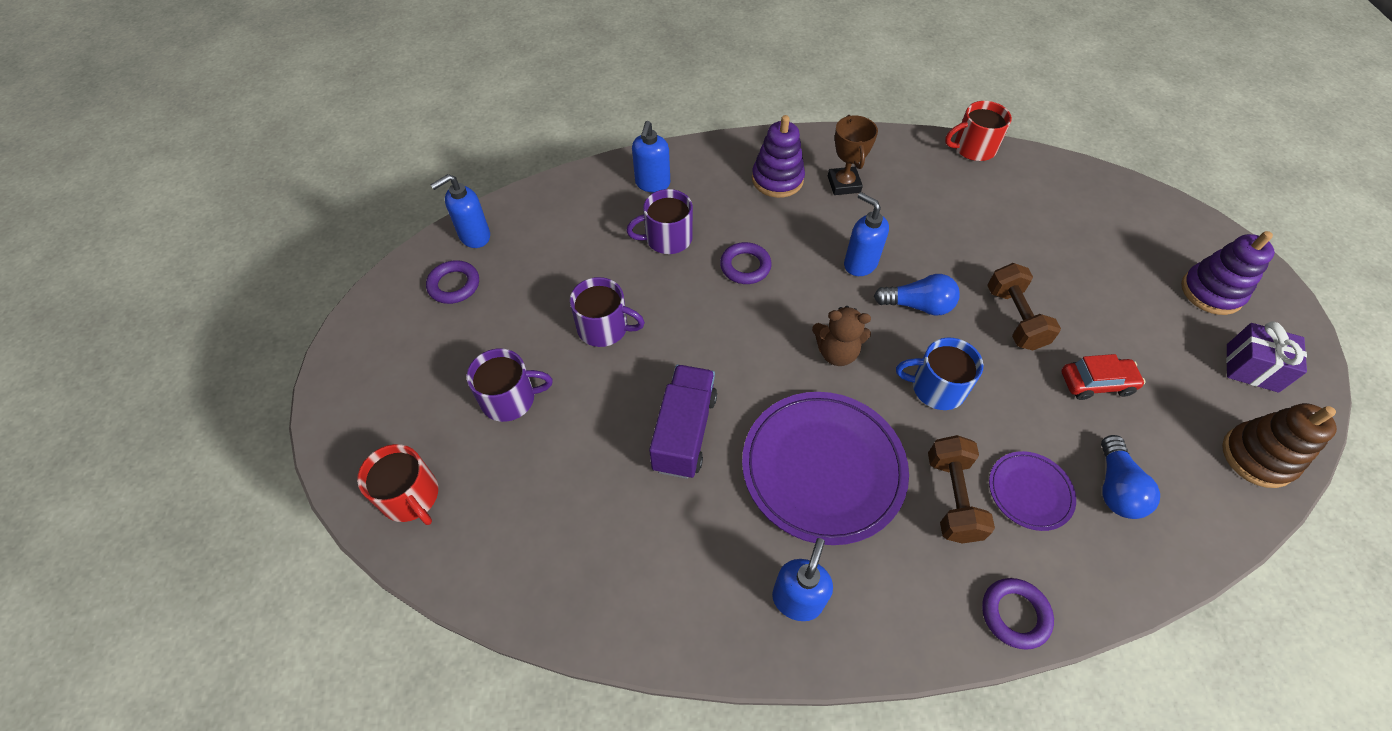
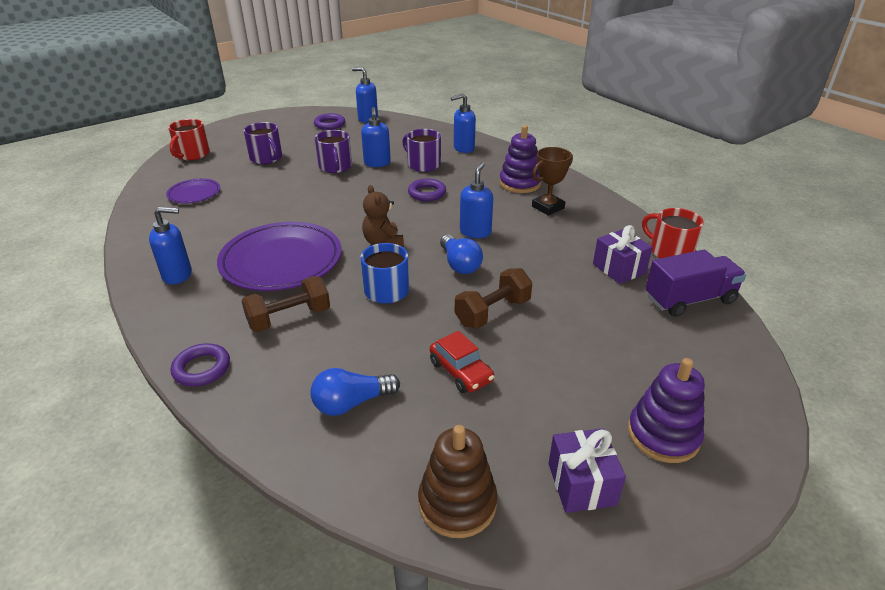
camera: 60 degrees right, 20 degrees down
purple truck [649,365,717,479] -> purple truck moved to [645,250,747,317]
purple plate [989,451,1076,531] -> purple plate moved to [166,178,220,203]
none -> blue soap dispenser [361,107,391,167]
none -> purple gift [593,225,653,284]

